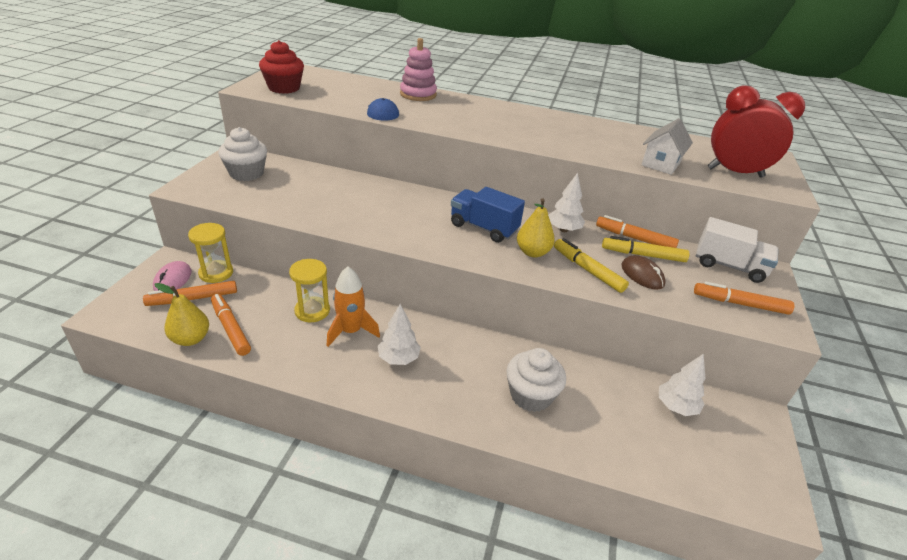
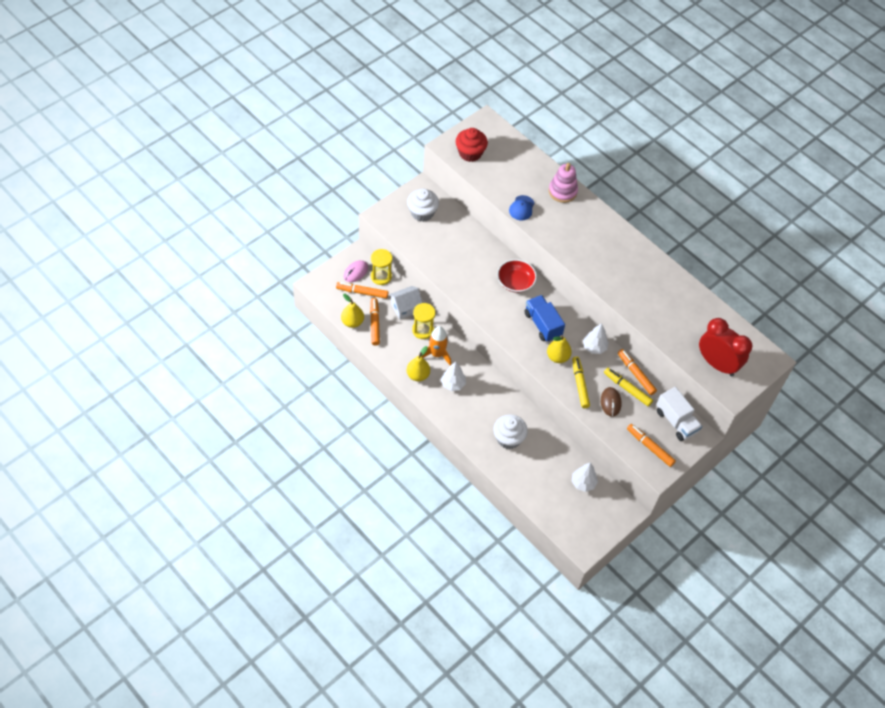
camera: 30 degrees right, 20 degrees up
white house [641,118,693,175] -> white house moved to [389,286,423,319]
none -> yellow pear [407,346,430,381]
none -> red bowl [497,259,537,293]

